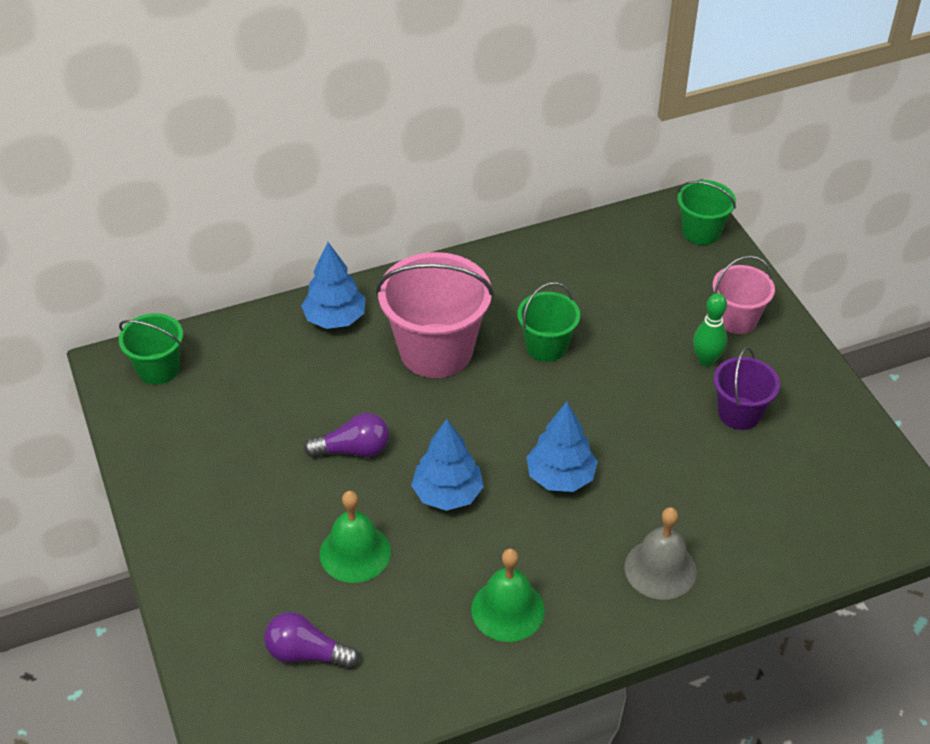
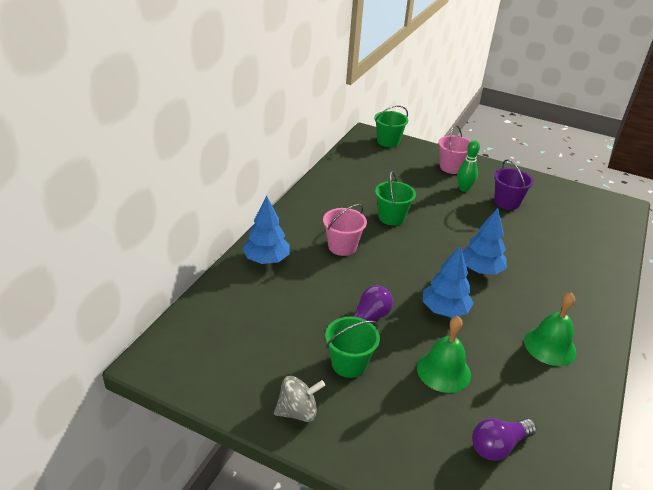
camera: 45 degrees left, 10 degrees down
green bucket [119,313,183,385] -> green bucket moved to [325,316,380,378]
pink bucket [376,252,494,378] -> pink bucket [323,204,367,256], size x0.56
grey bell [624,507,697,600] -> none
none -> grey spinning top [274,376,325,422]

